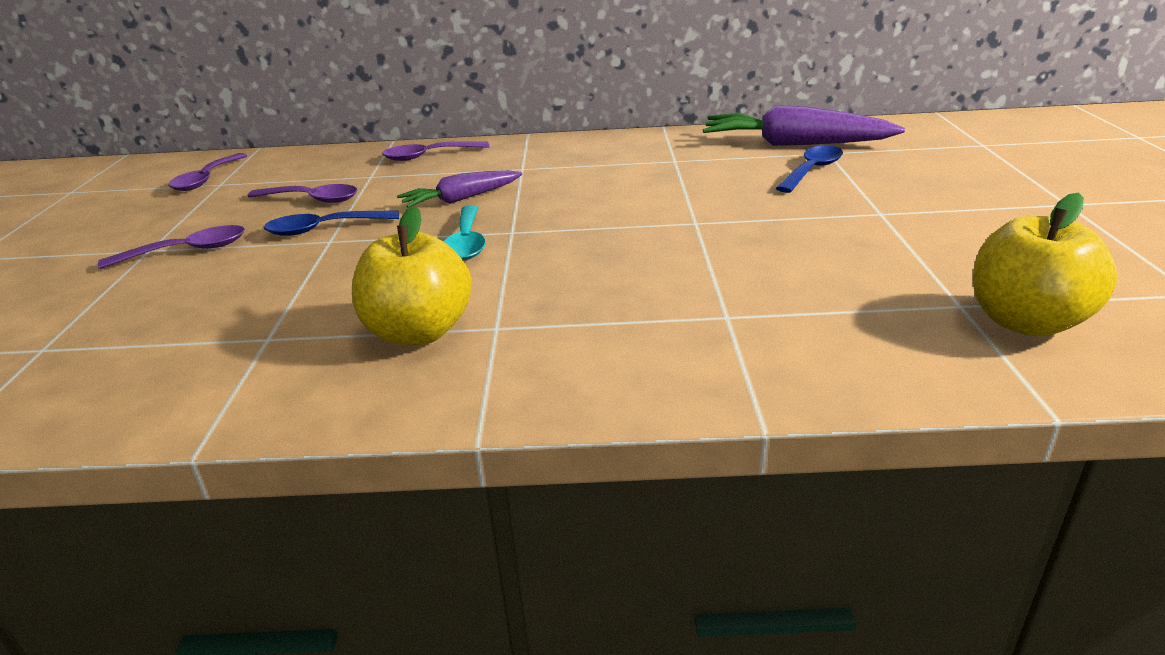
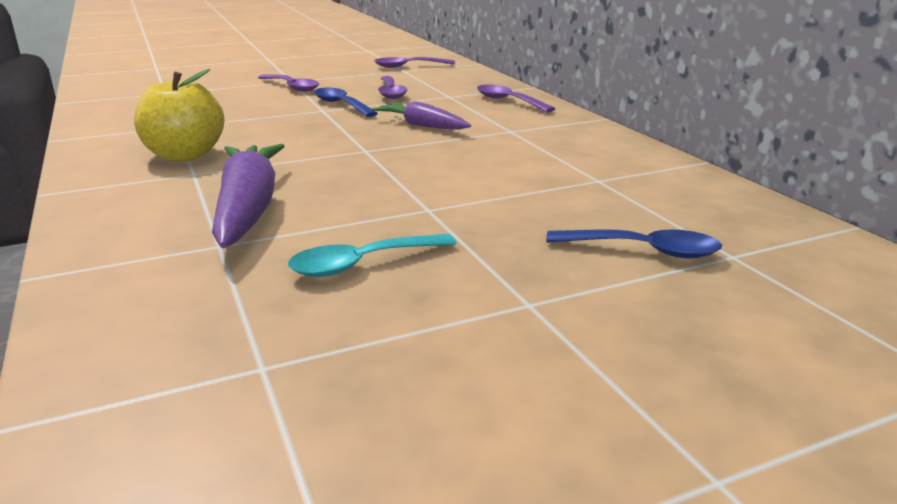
camera: 65 degrees right, 5 degrees down
turquoise spoon [444,205,486,260] -> turquoise spoon moved to [288,234,457,277]
purple carrot [703,105,905,146] -> purple carrot moved to [212,144,284,248]
yellow apple [973,193,1117,336] -> none

